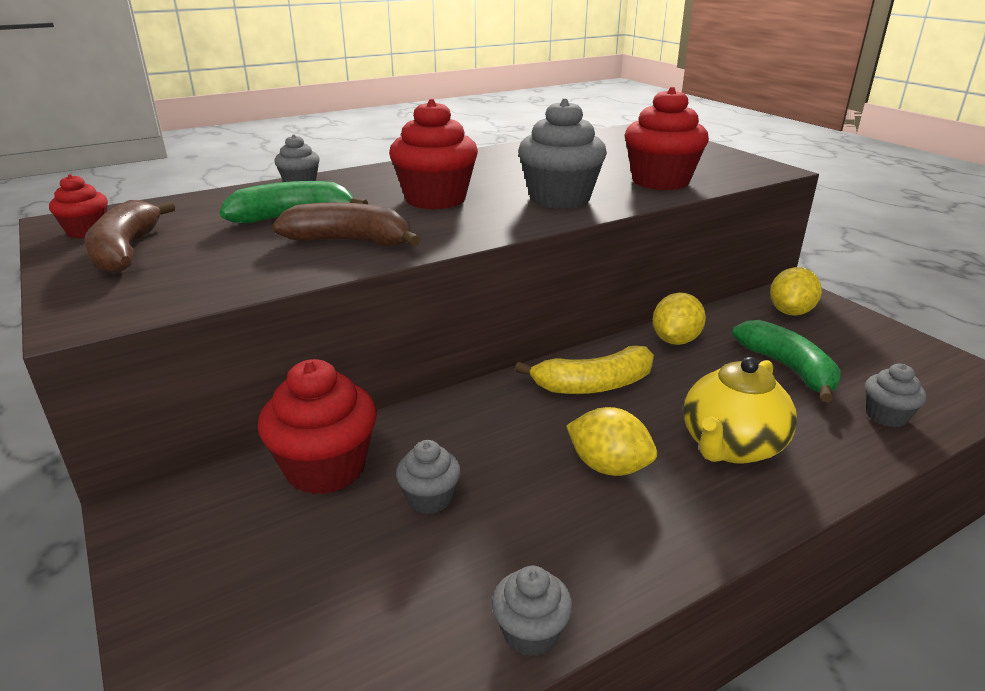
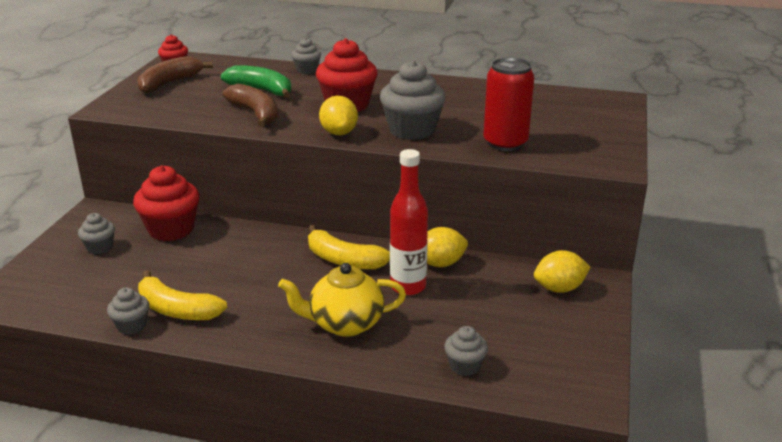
camera: 45 degrees right, 0 degrees up
grey cupcake [396,440,461,514] -> grey cupcake moved to [78,213,115,254]
yellow lemon [566,407,657,476] -> yellow lemon moved to [319,96,358,135]
red cupcake [625,87,709,191] -> red can [483,58,534,151]
green banana [732,320,841,403] -> none
none -> yellow banana [138,271,227,320]
none -> red bottle [390,149,428,295]

